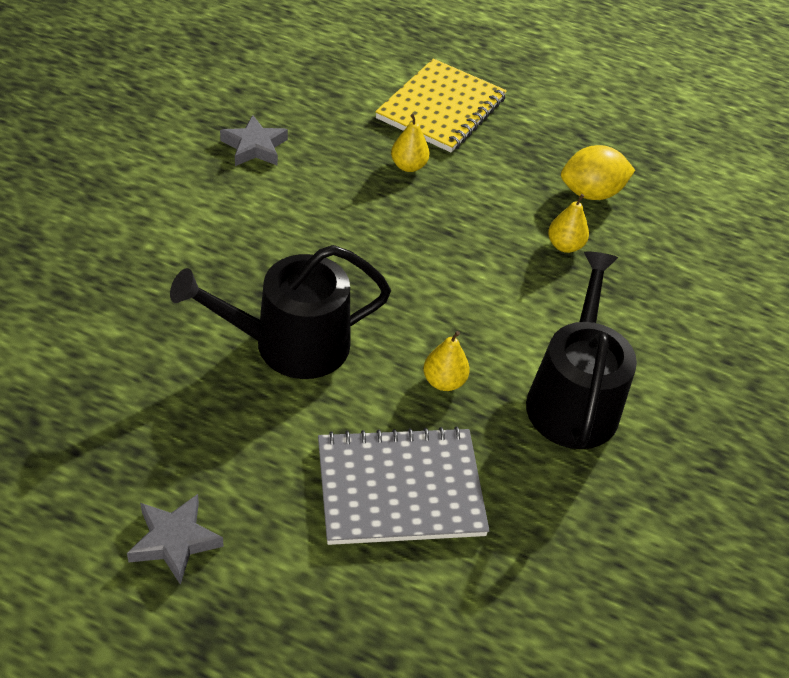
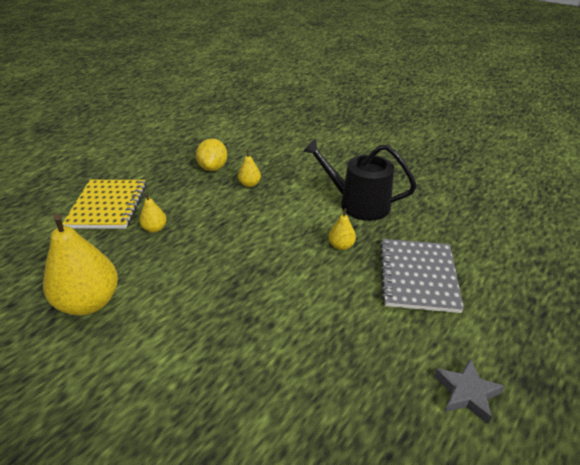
camera: 70 degrees left, 10 degrees down
black watering can [170,245,391,379] -> none
grey star [220,115,288,166] -> yellow pear [43,214,118,315]
yellow notebook [375,59,507,152] -> yellow notebook turned 45 degrees clockwise [62,180,146,229]

